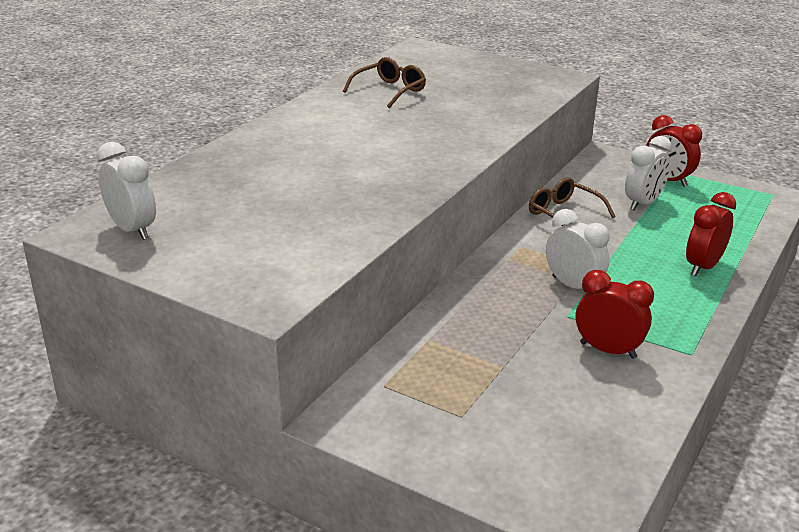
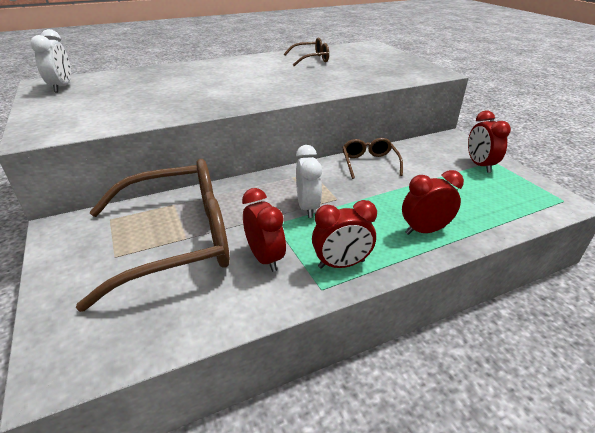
camera: 35 degrees right, 5 degrees up
white clock [625,136,672,211] -> none
none -> brown glasses [76,159,230,312]
none -> red clock [312,200,377,269]

